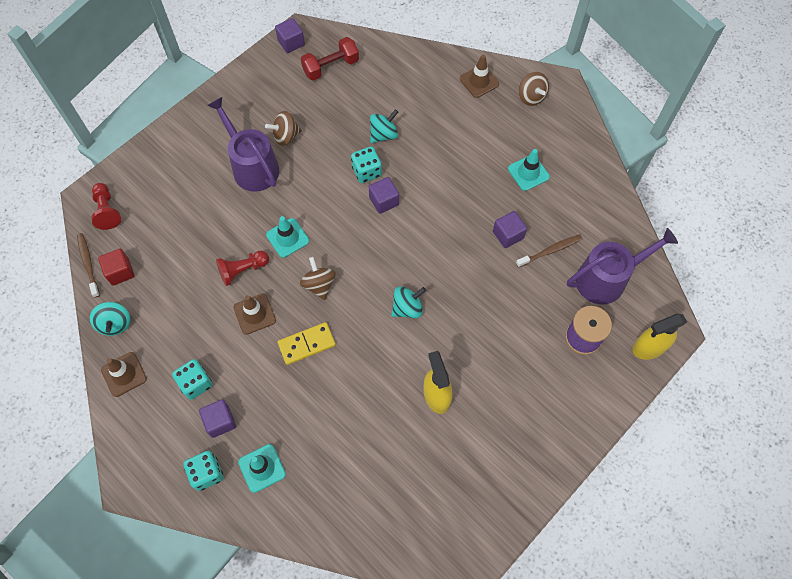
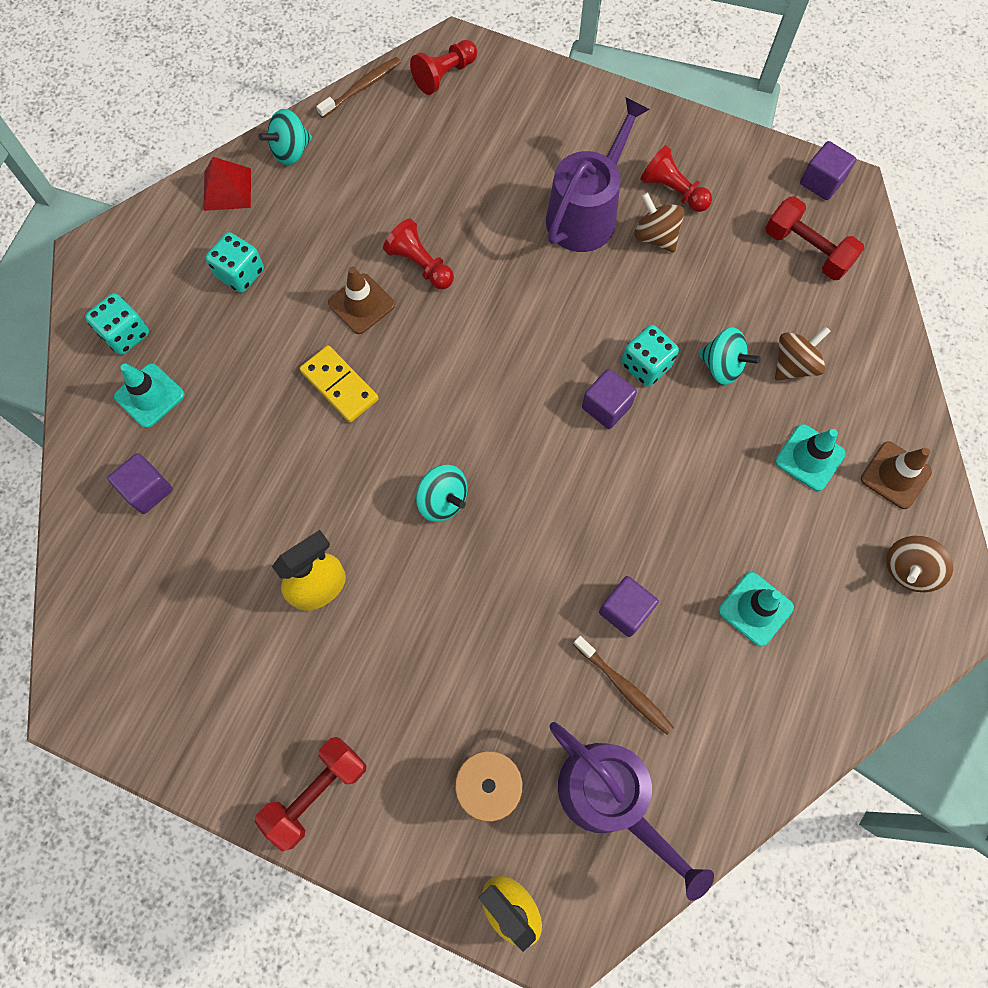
camera: 70 degrees right, 5 degrees up
red cube [98,249,135,286] -> none
brown traffic cone [101,352,147,397] -> red pyramid [203,157,251,211]
purple cube [199,399,236,438] -> purple cube moved to [107,453,173,514]
turquoise traffic cone [266,216,309,258] -> turquoise traffic cone moved to [775,424,846,491]
brown spinning top [300,257,336,300] -> brown spinning top moved to [775,326,830,381]
none -> red dumbbell [255,737,367,851]
none -> red pawn [640,145,712,212]

